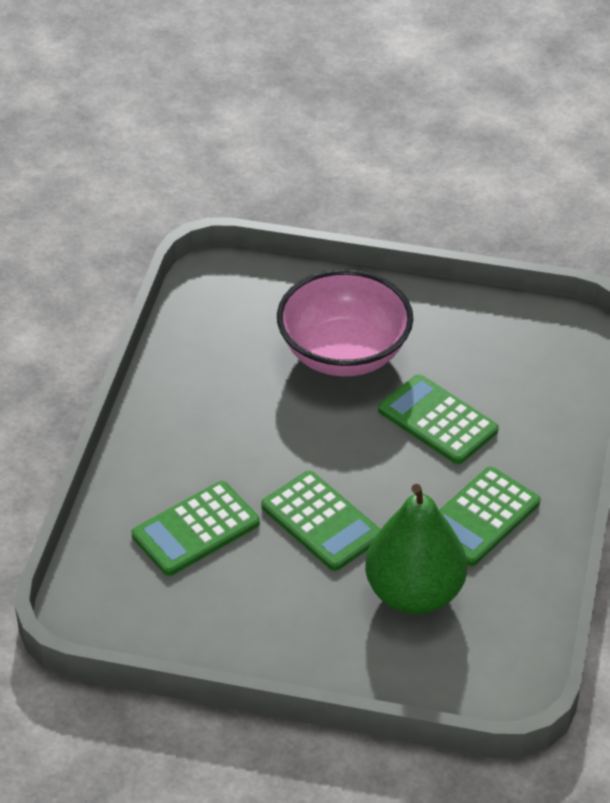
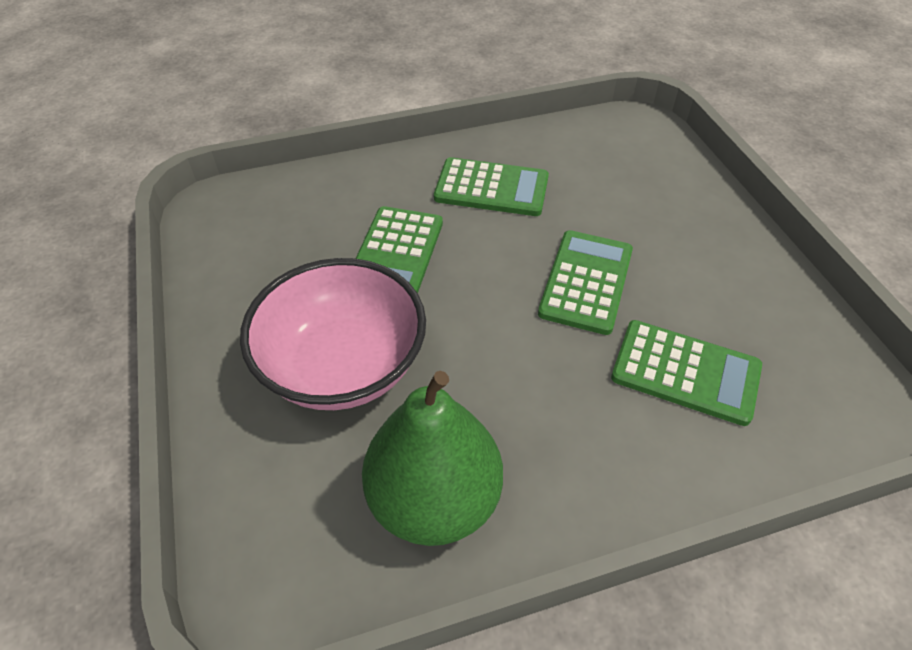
camera: 120 degrees left, 5 degrees up
green pear [365,484,467,614] -> green pear moved to [362,371,503,546]

